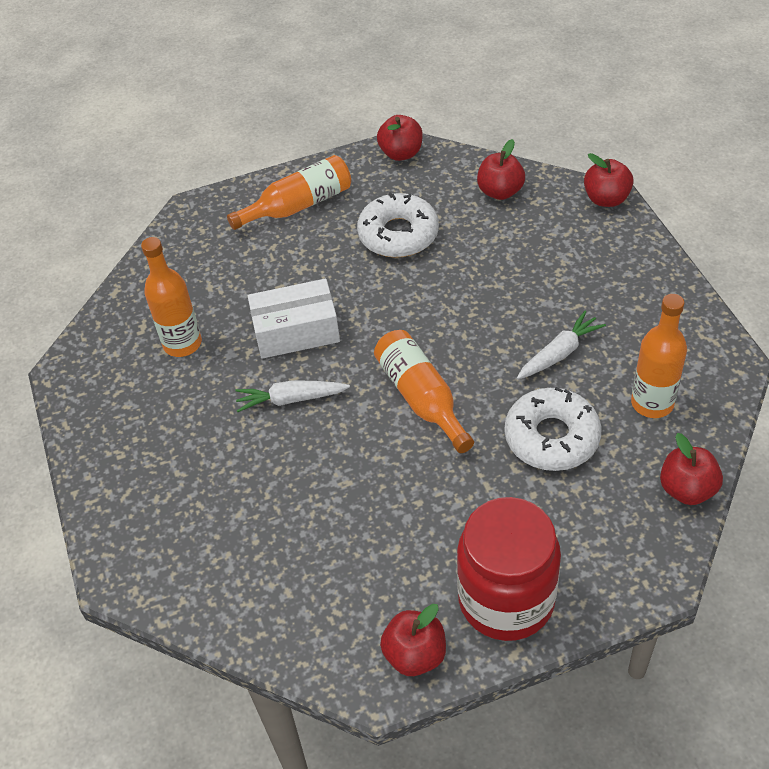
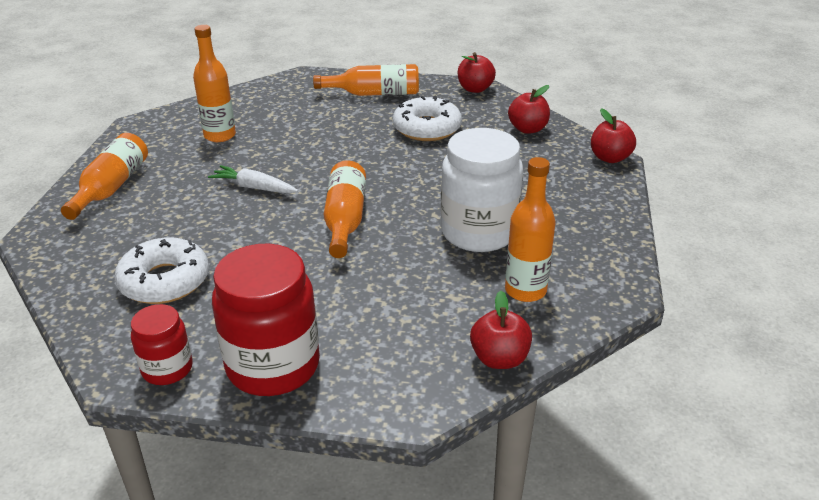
camera: 25 degrees right, 15 degrees down
white box [248,279,340,359] -> none
red apple [380,604,446,676] -> red jar [131,304,193,385]
white donut [505,387,601,471] -> white donut moved to [115,237,209,304]
white carrot [517,310,606,379] -> white jar [440,128,523,252]
none -> orange bottle [61,133,148,220]

